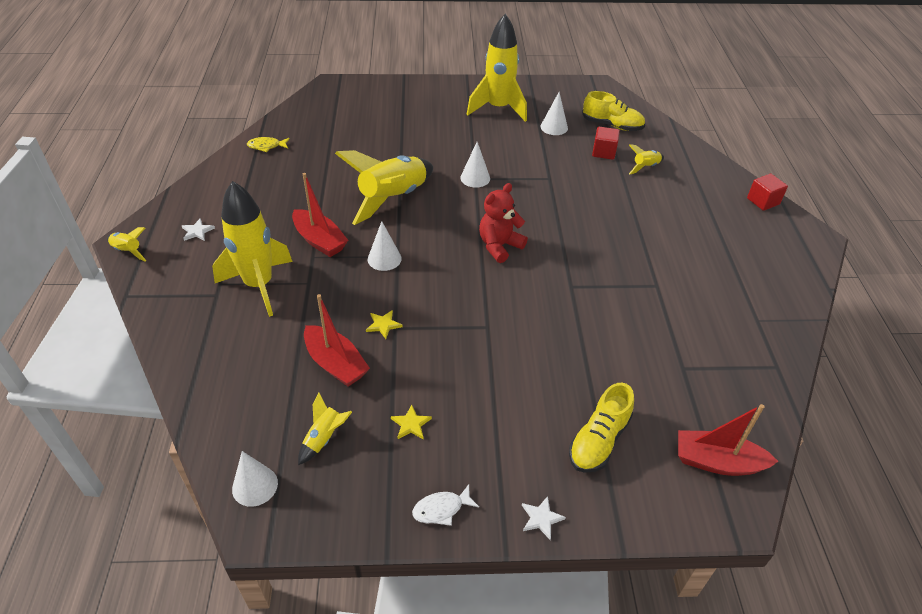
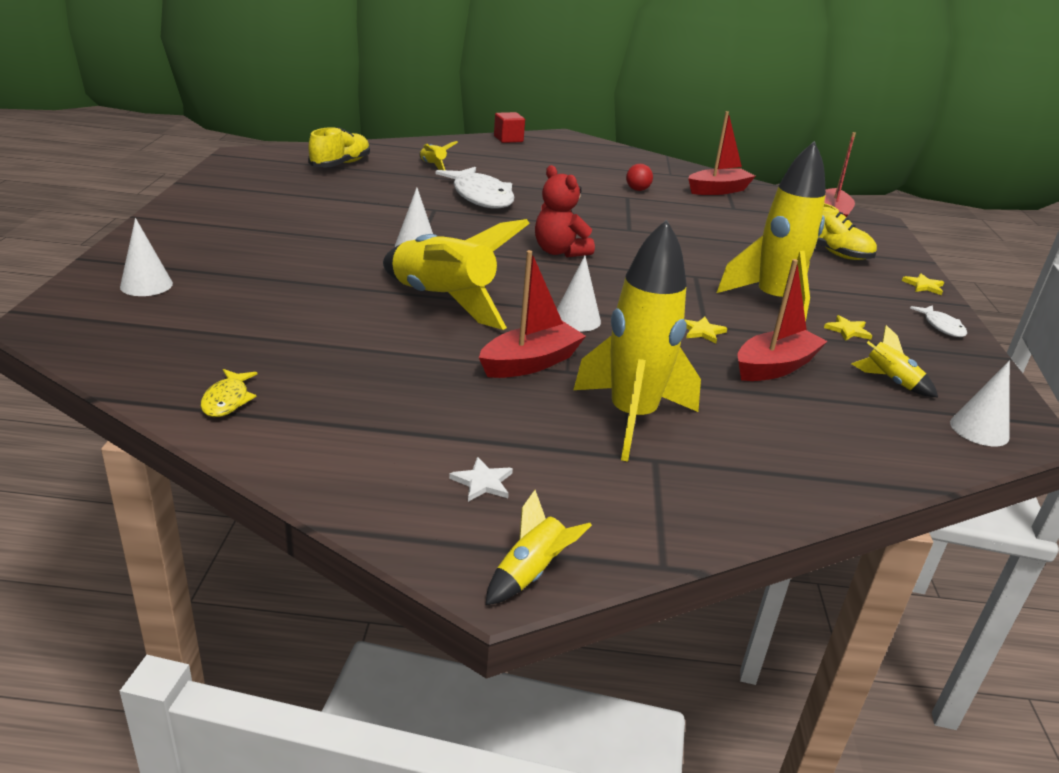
camera: 85 degrees left, 15 degrees down
yellow rocket [467,14,527,122] -> yellow rocket moved to [717,141,826,321]
white star [522,496,566,540] -> yellow star [902,273,944,295]
white cone [541,92,568,135] -> white cone moved to [120,218,173,296]
red cube [592,127,620,160] -> none
none -> white fish [436,167,514,208]
none -> red ball [626,164,653,191]
none -> red boat [688,111,756,195]

